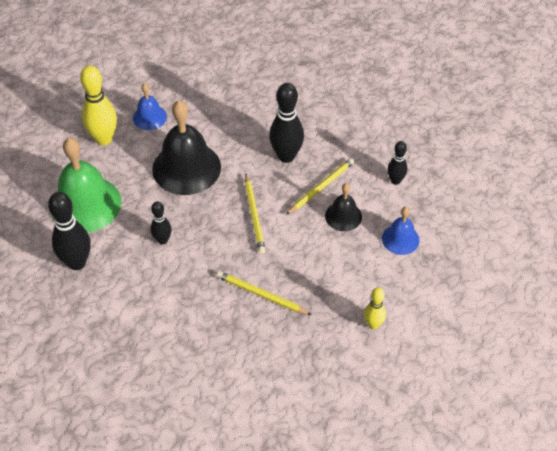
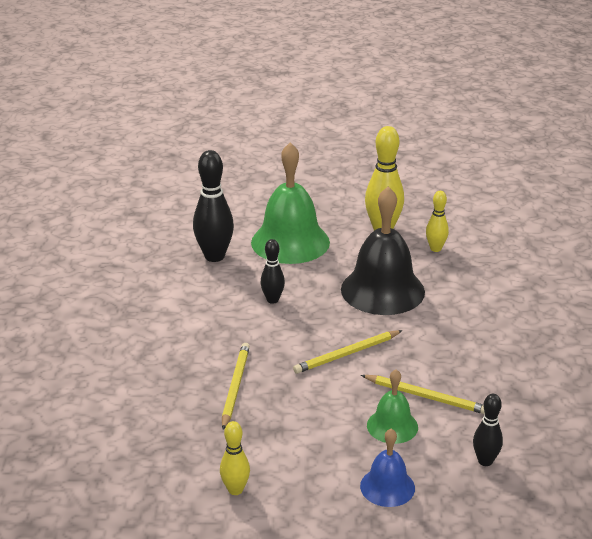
camera: 70 degrees right, 20 degrees down
blue bell [133,83,167,130] -> yellow bowling pin [426,191,449,252]
black bowling pin [269,83,304,163] -> none
black bell [325,183,362,231] -> green bell [367,369,418,444]

